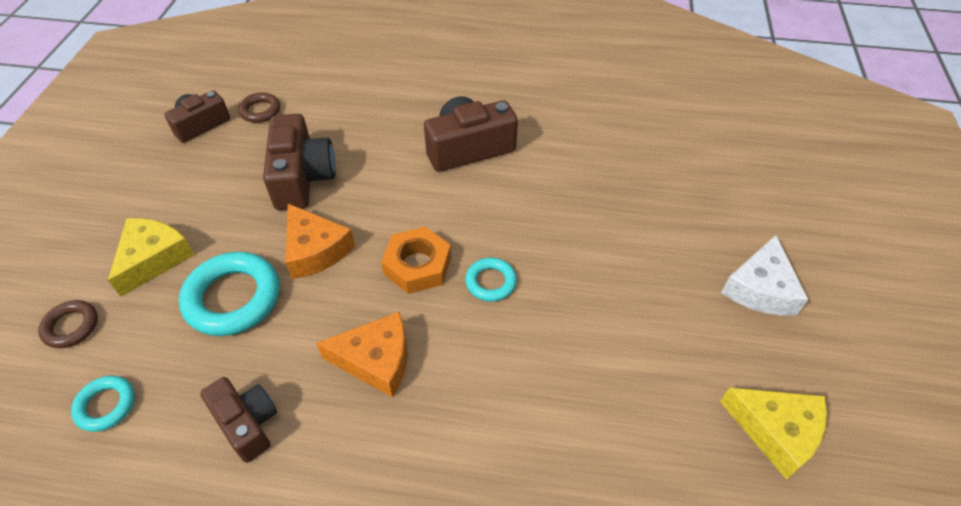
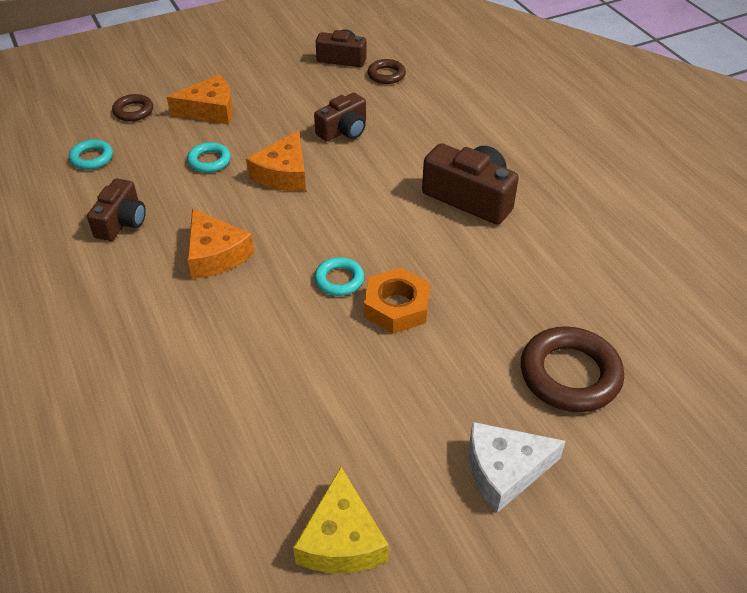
camera: 55 degrees right, 5 degrees down
yellow cheese [108,218,194,297] -> orange cheese [167,74,233,124]
turquoise ring [179,252,280,336] -> turquoise ring [187,142,231,173], size x0.54
brown camera [263,114,336,210] -> brown camera [314,93,366,141], size x0.65
orange nut [381,227,451,294] -> orange nut moved to [364,267,430,334]
none -> brown ring [521,326,624,412]

